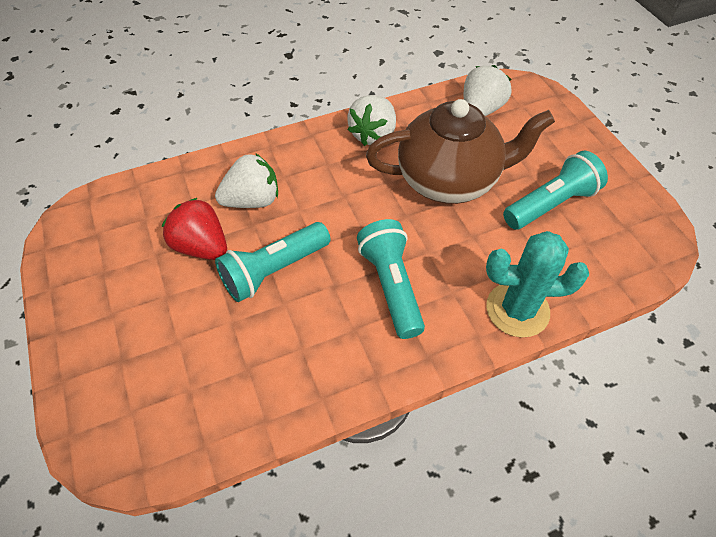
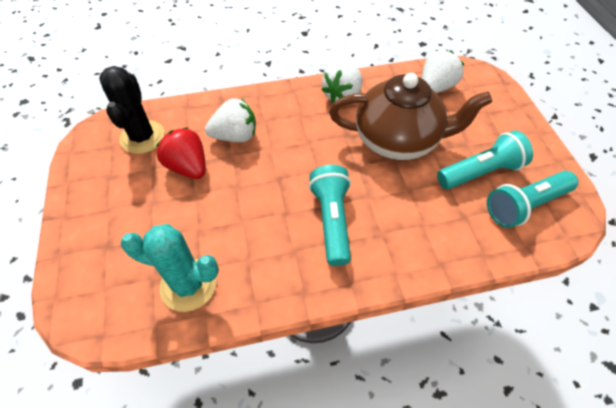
camera: 10 degrees right, 0 degrees up
turquoise flashlight [215,222,331,302] -> turquoise flashlight moved to [487,171,578,228]
turquoise cactus [486,231,589,338] -> turquoise cactus moved to [121,224,219,312]
none -> black cactus [99,66,165,154]

